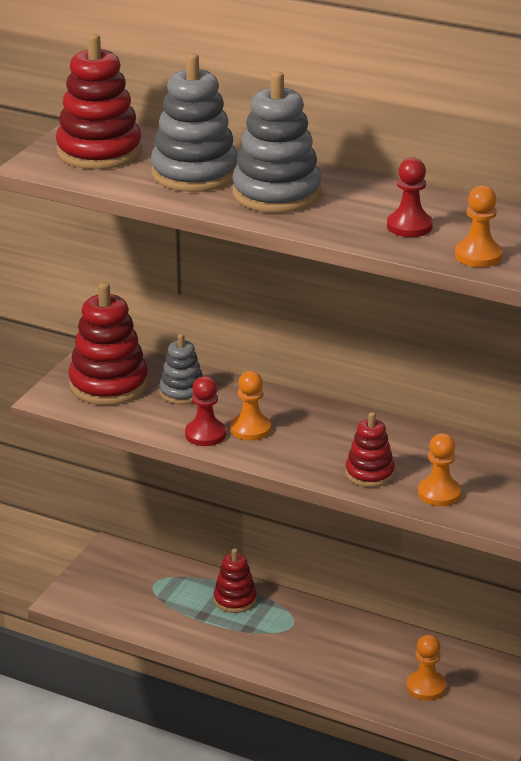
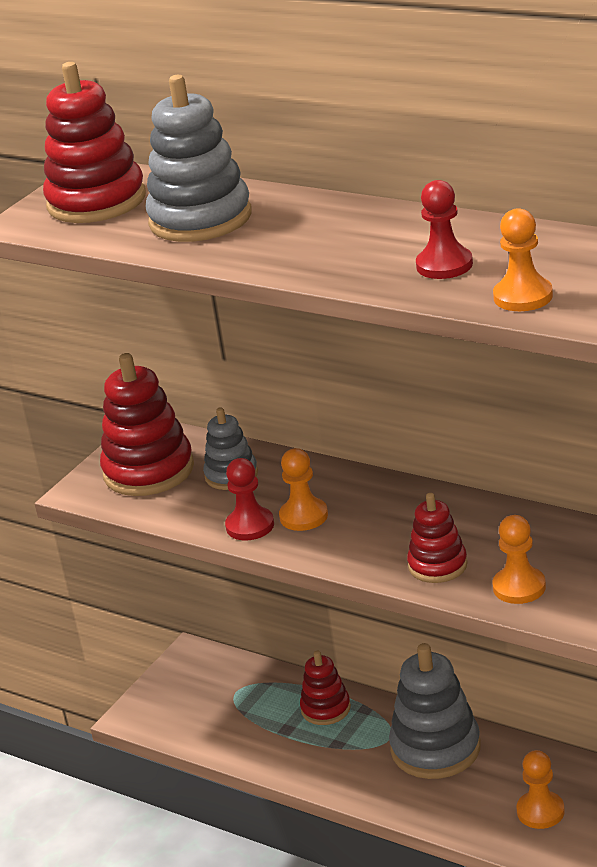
camera: 10 degrees right, 0 degrees up
grey stacking toy [232,71,321,213] -> grey stacking toy moved to [389,643,481,779]

